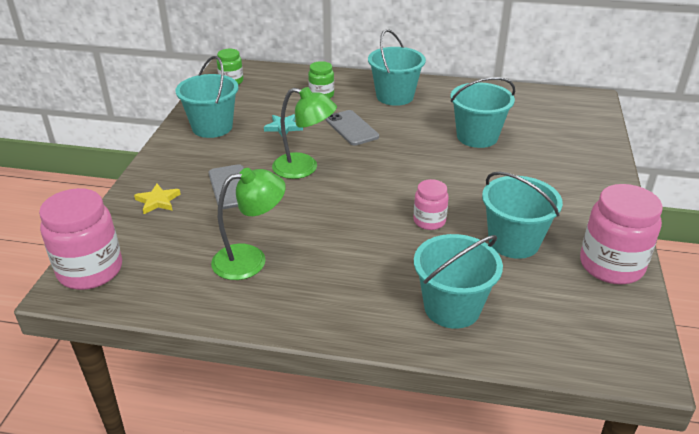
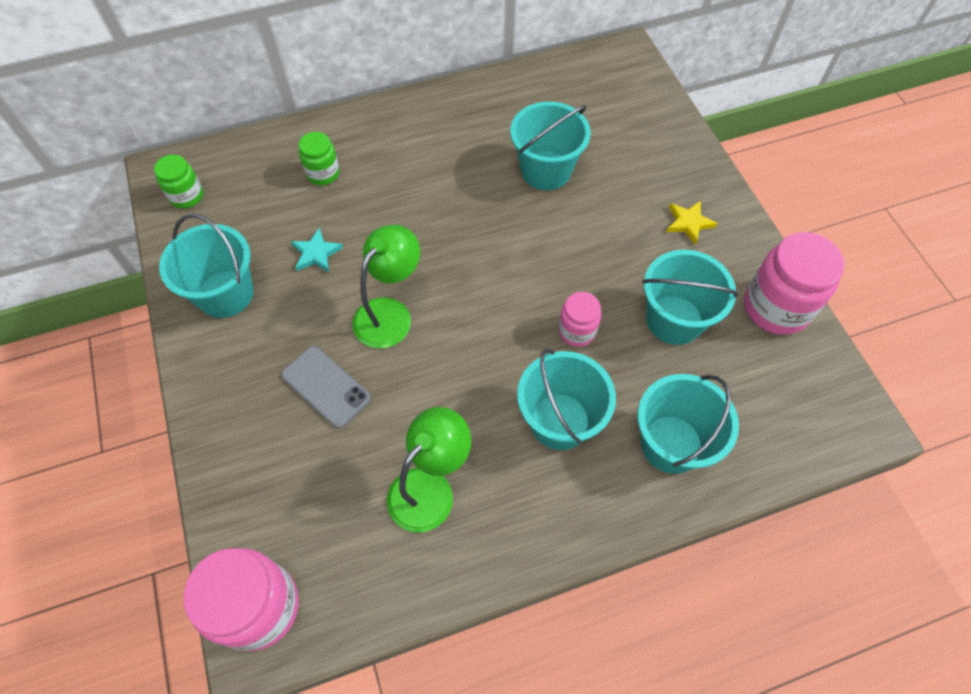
camera: 30 degrees left, 25 degrees up
yellow star [134,183,181,214] -> yellow star moved to [666,201,718,245]
green lamp [272,87,337,179] -> green lamp turned 45 degrees counterclockwise [352,225,420,349]
grey phone [326,110,379,146] -> none
turquoise bucket [368,29,426,106] -> turquoise bucket moved to [517,349,616,450]

